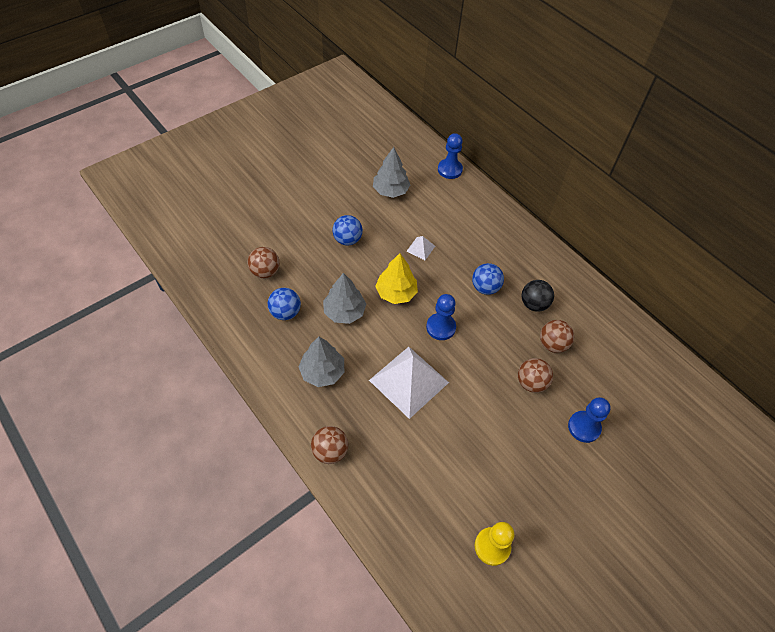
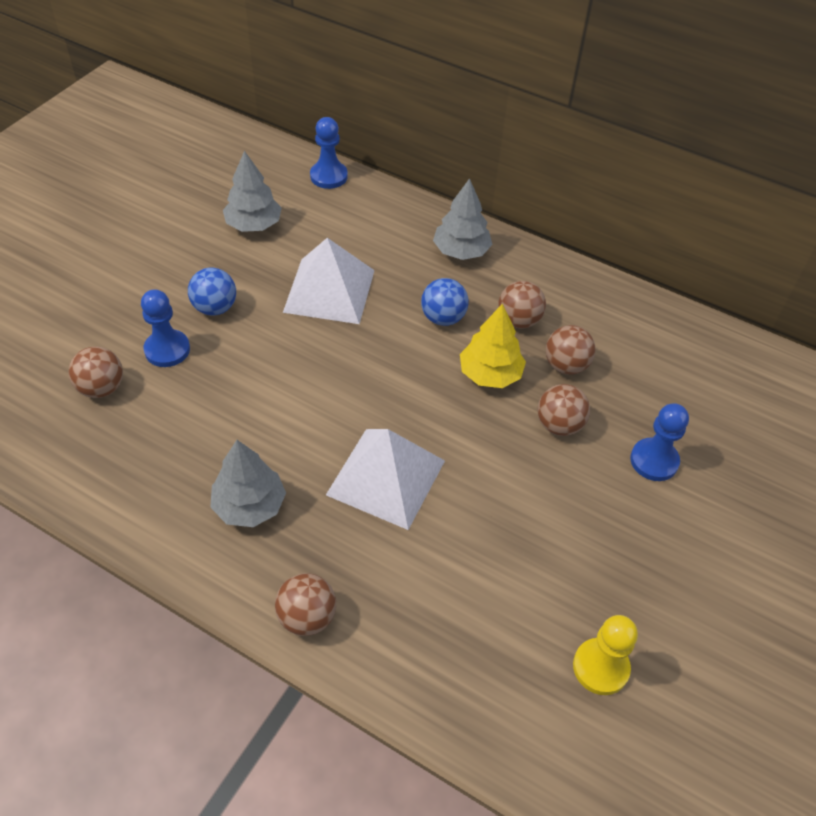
camera: 20 degrees left, 5 degrees down
blue ball [268,288,301,320] -> none
grey tree [323,273,366,324] -> grey tree moved to [433,178,493,260]
yellow tree [375,253,418,304] -> yellow tree moved to [460,303,526,388]
white pyramid [407,236,435,260] -> white pyramid [283,238,375,324], size x2.31
blue pawn [426,294,456,340] -> blue pawn moved to [141,289,190,367]
black ball [522,280,554,312] -> brown ball [498,281,546,328]

